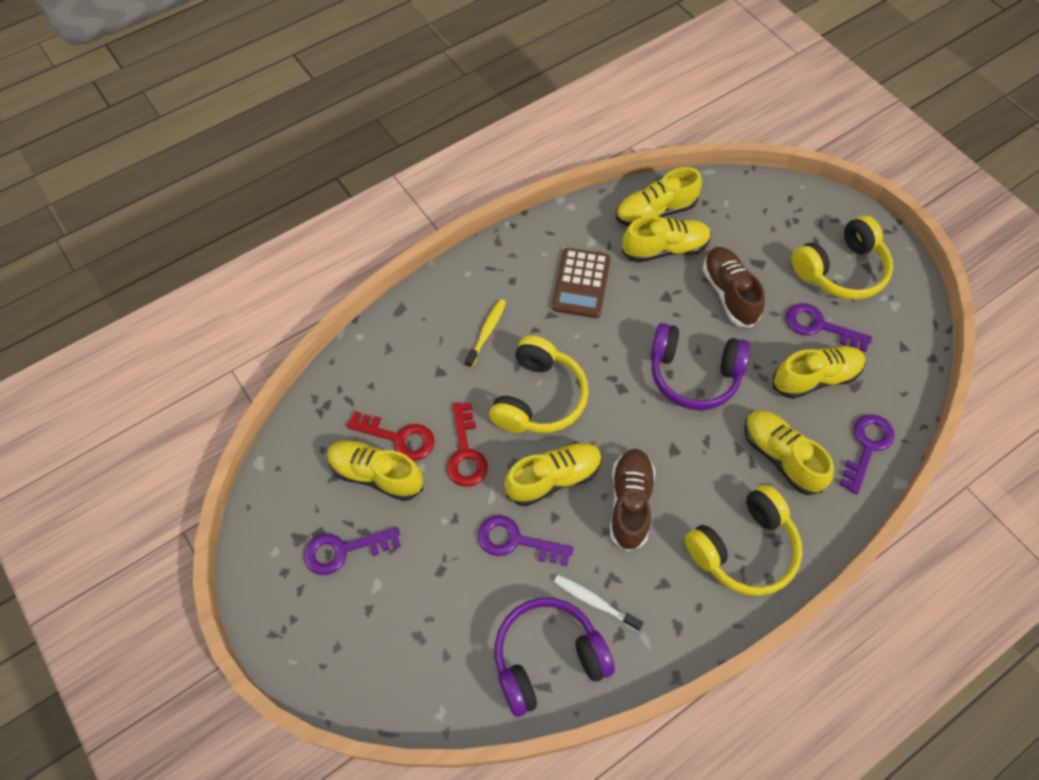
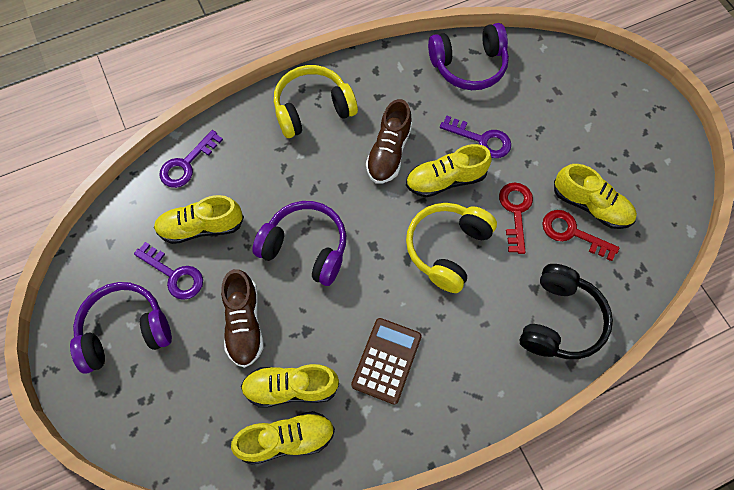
camera: 170 degrees left, 5 degrees up
purple key [304,527,401,575] -> none
yellow toothbrush [465,299,506,368] -> none
white toothbrush [554,575,643,631] -> none
yellow shoe [744,410,834,495] -> none
yellow headphones [791,215,893,300] -> purple headphones [70,282,172,374]
none -> black headphones [520,264,613,359]

